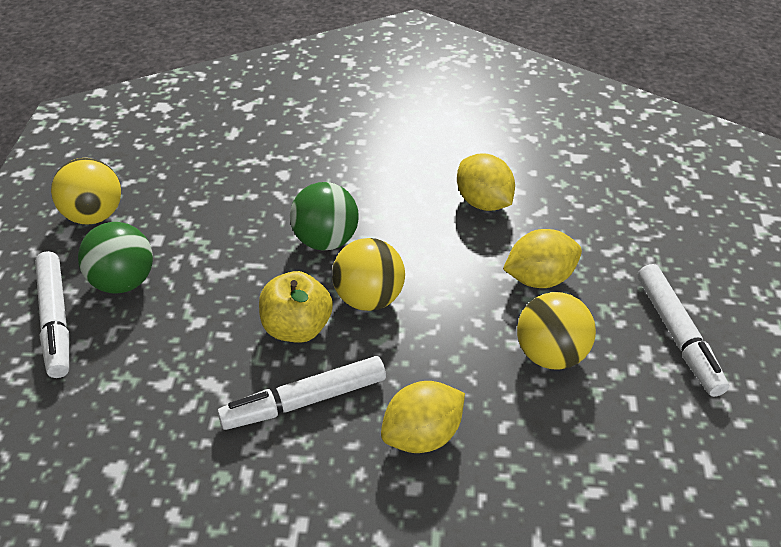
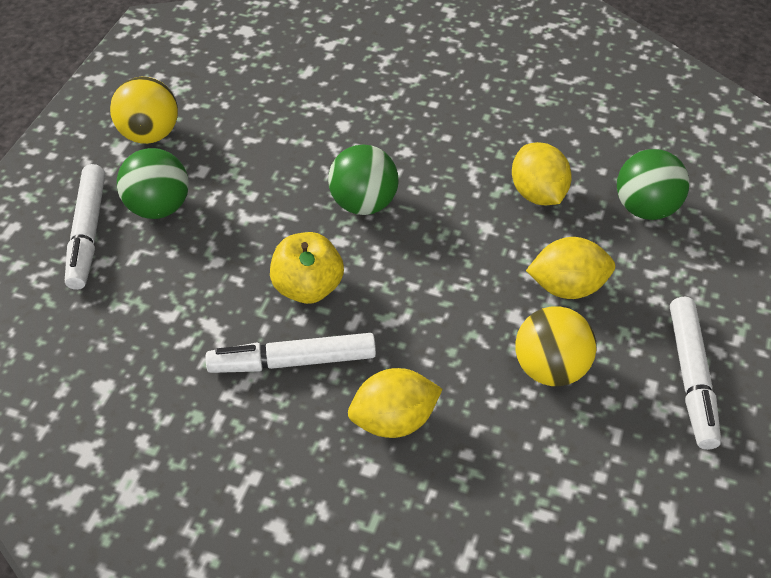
camera: 15 degrees right, 5 degrees up
yellow ball [332,238,405,311] -> none
none -> green ball [617,149,689,220]

